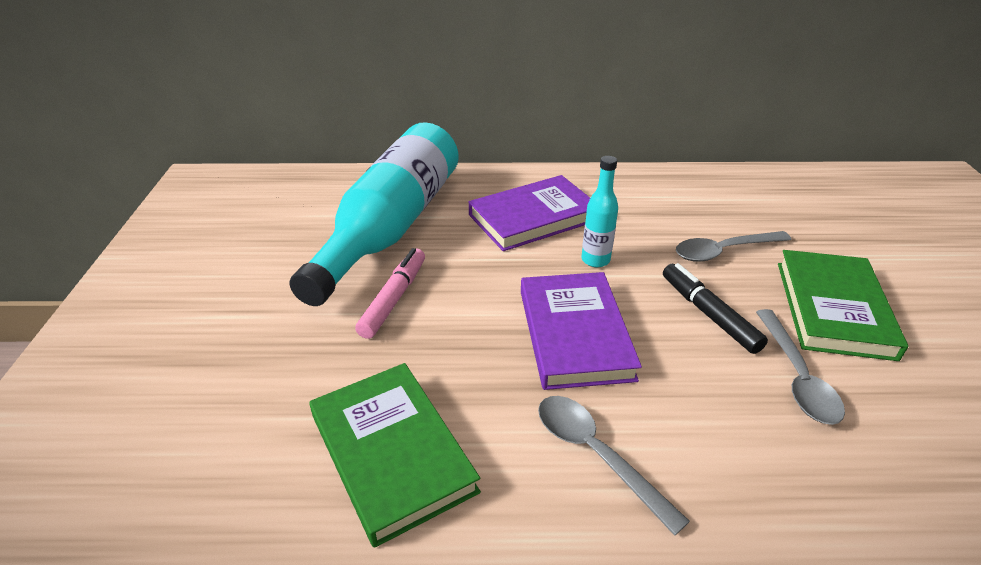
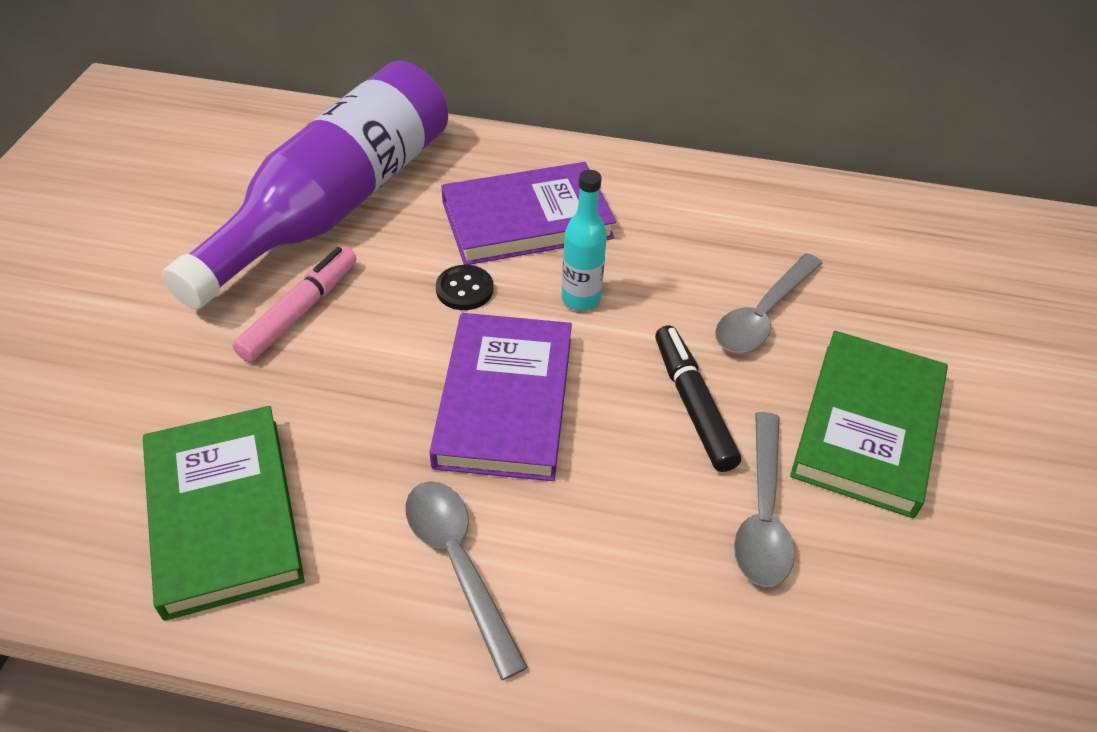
camera: 10 degrees right, 10 degrees up
turquoise bottle [290,122,459,306] -> purple bottle [162,61,448,309]
grey spoon [676,231,791,262] -> grey spoon turned 45 degrees counterclockwise [715,253,822,353]
none -> black button [436,265,493,310]

